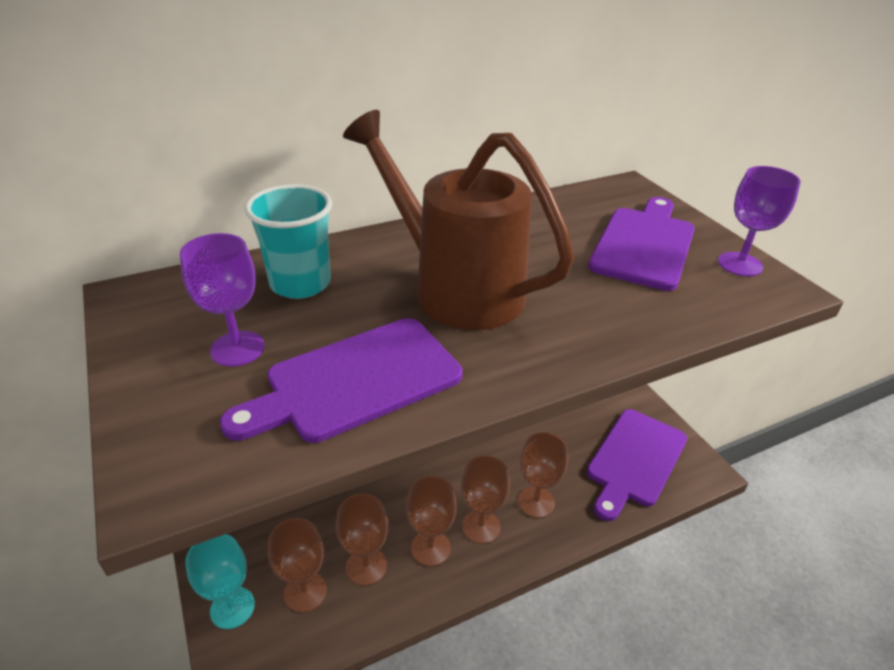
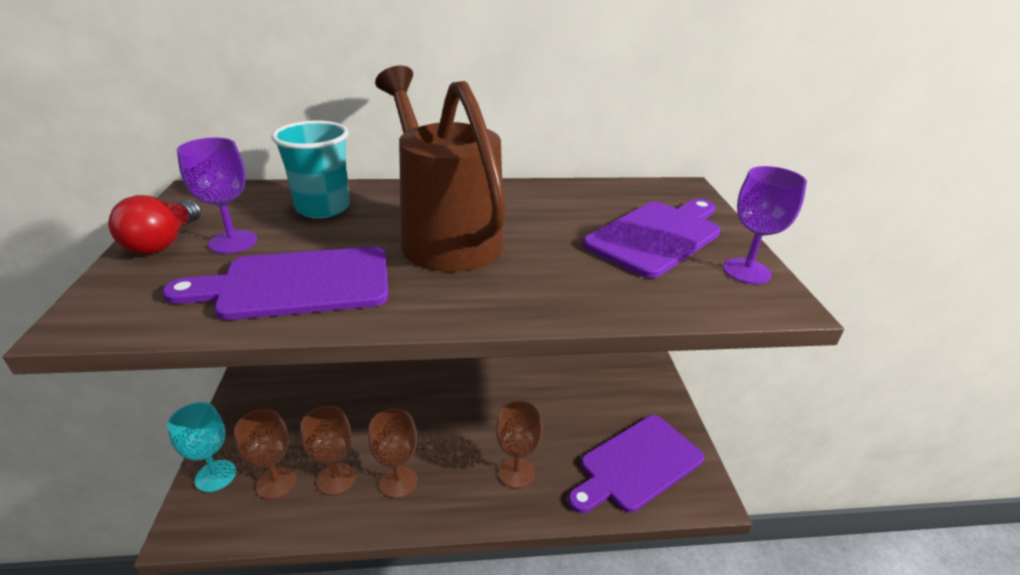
camera: 20 degrees right, 5 degrees down
brown goblet [461,456,510,544] -> none
none -> red light bulb [108,195,201,254]

